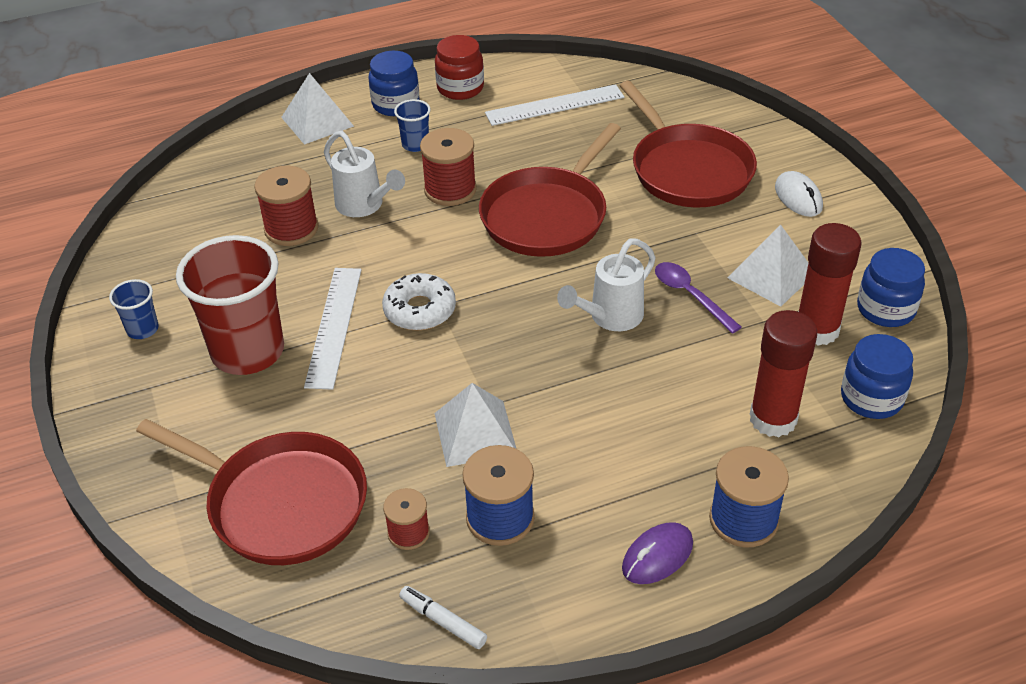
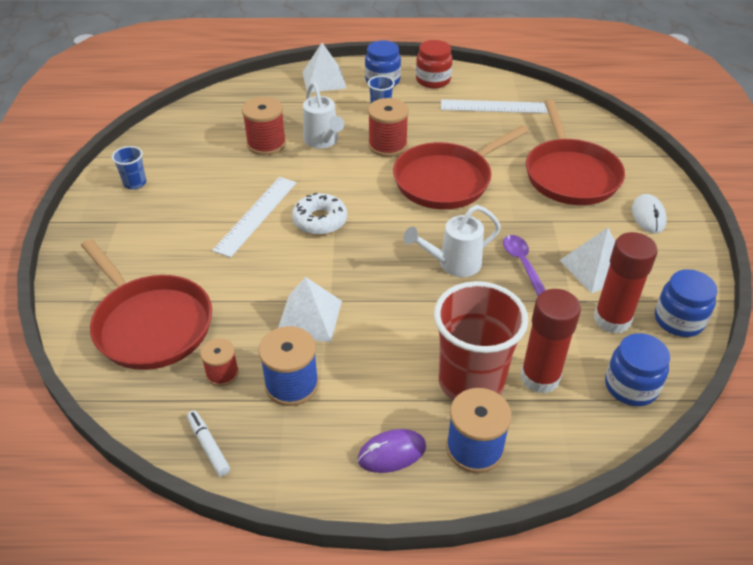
camera: 20 degrees right, 0 degrees up
red cup [176,235,284,375] -> red cup moved to [434,281,528,400]

